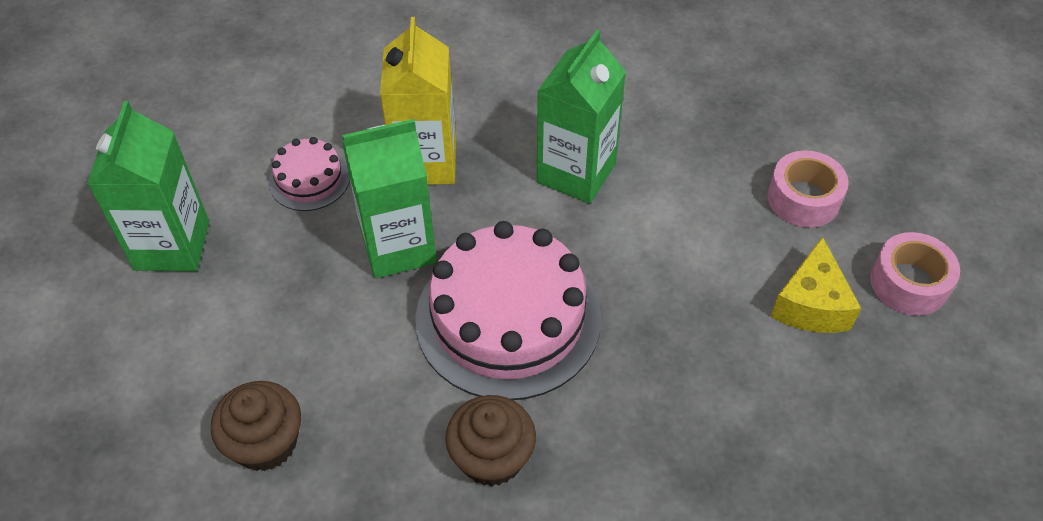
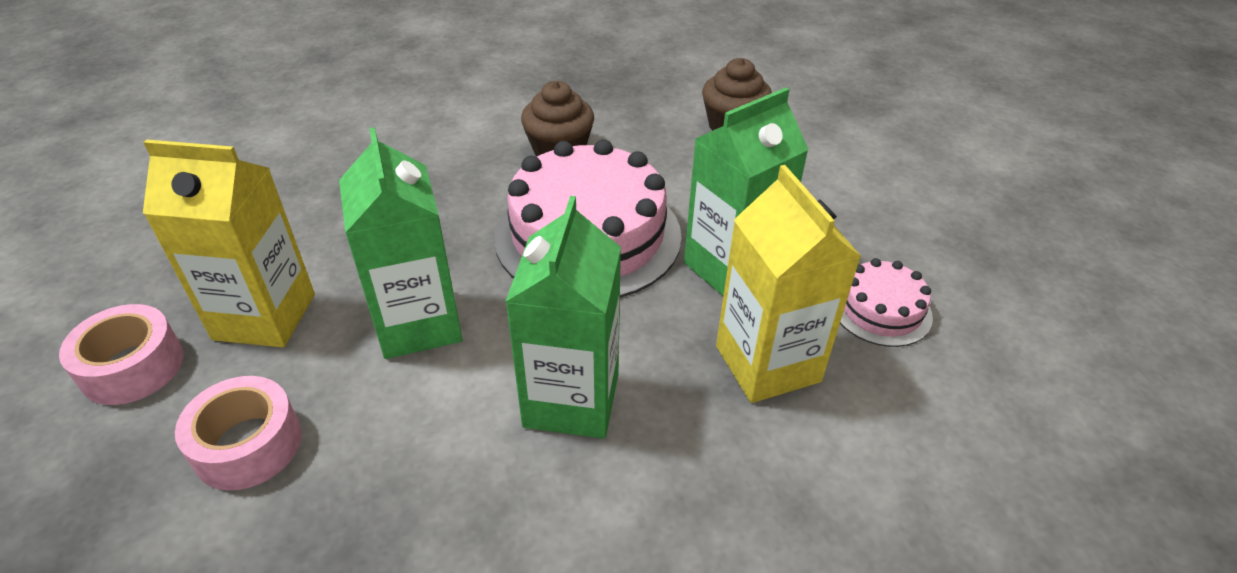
camera: 160 degrees right, 10 degrees down
green carton [87,101,209,271] -> green carton moved to [339,127,463,359]
yellow cheese [770,236,861,333] -> yellow carton [143,139,315,348]

